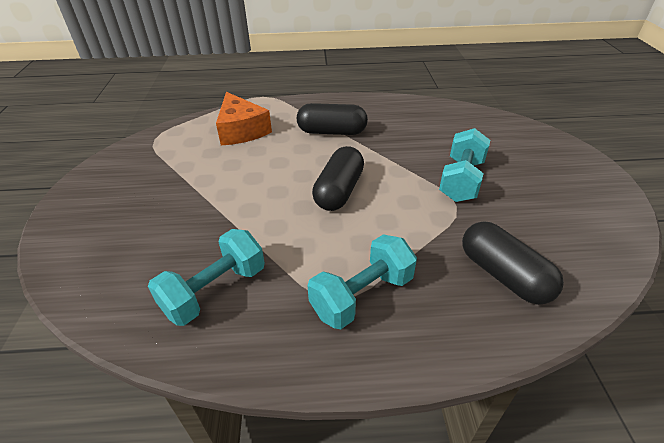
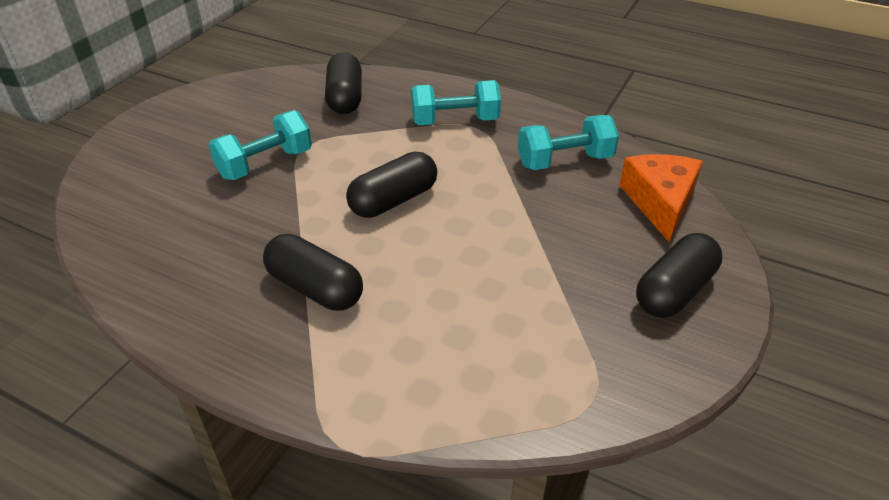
camera: 150 degrees left, 0 degrees up
orange cheese [216,92,272,145] -> orange cheese moved to [619,154,703,243]
none -> black capsule [636,233,722,318]

